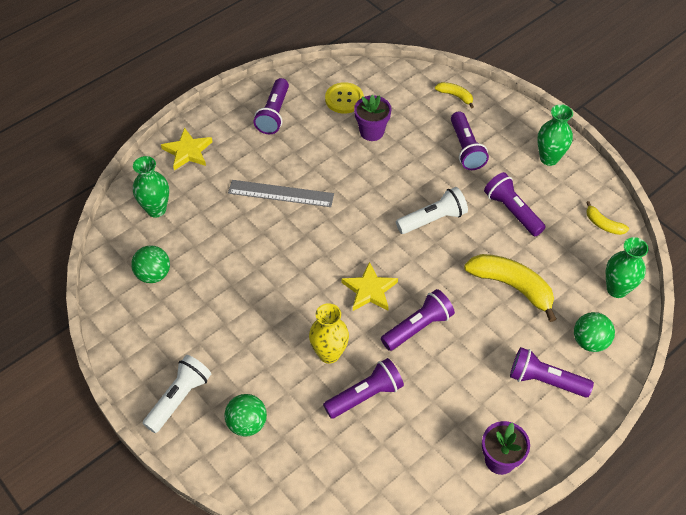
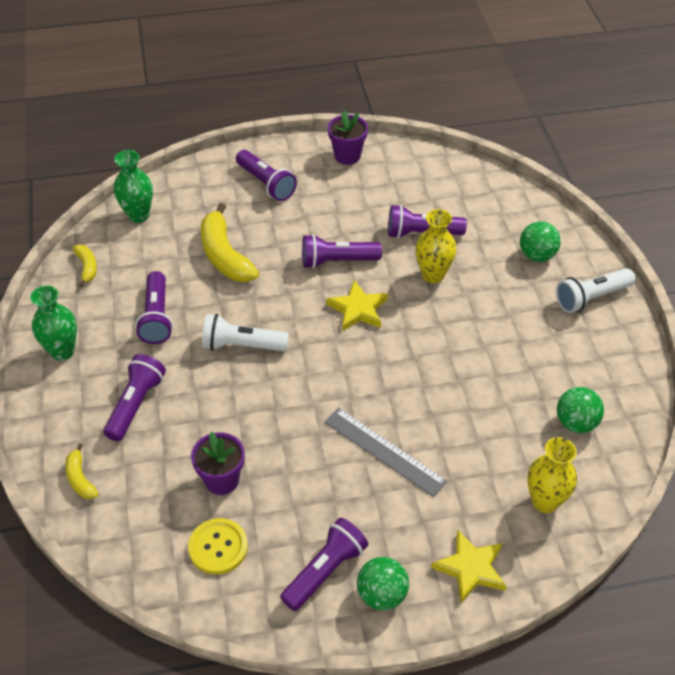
camera: 150 degrees left, 5 degrees down
green vase [133,156,169,218] -> yellow vase [527,437,577,513]
green ball [574,312,615,352] -> green ball moved to [357,557,409,610]

